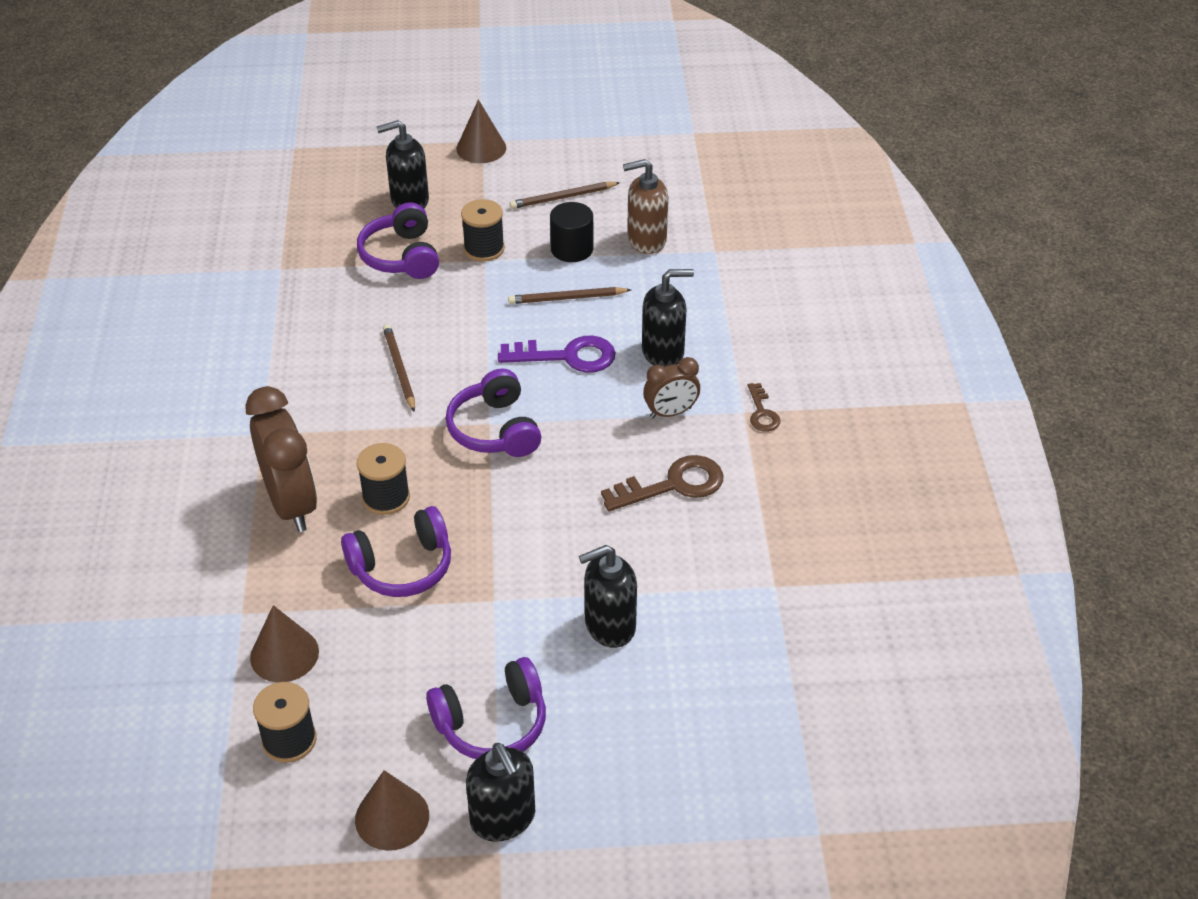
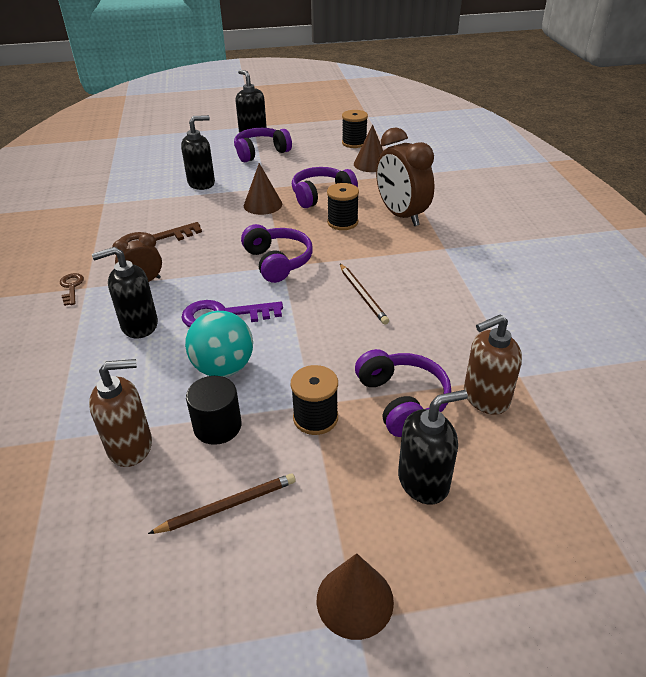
camera: 175 degrees right, 5 degrees down
brown cone [355,770,429,851] -> brown cone moved to [244,163,282,215]
brown pencil [508,287,631,304] -> turquoise ball [185,311,253,377]
none -> brown soap dispenser [464,314,522,415]

